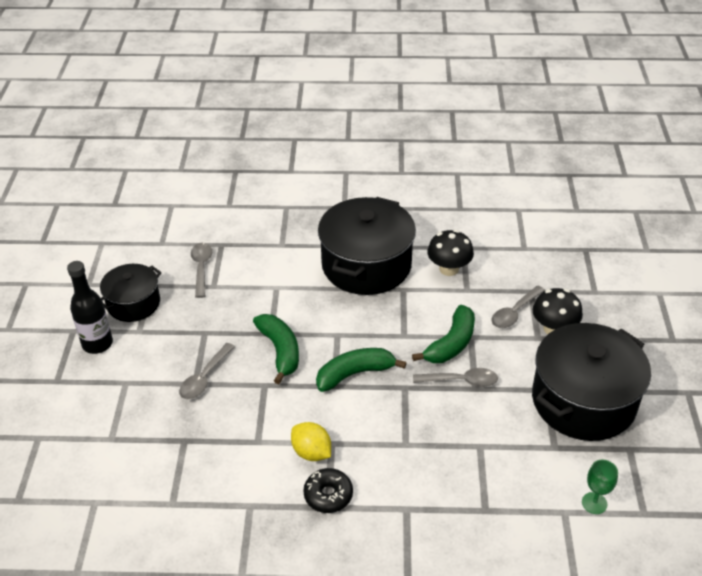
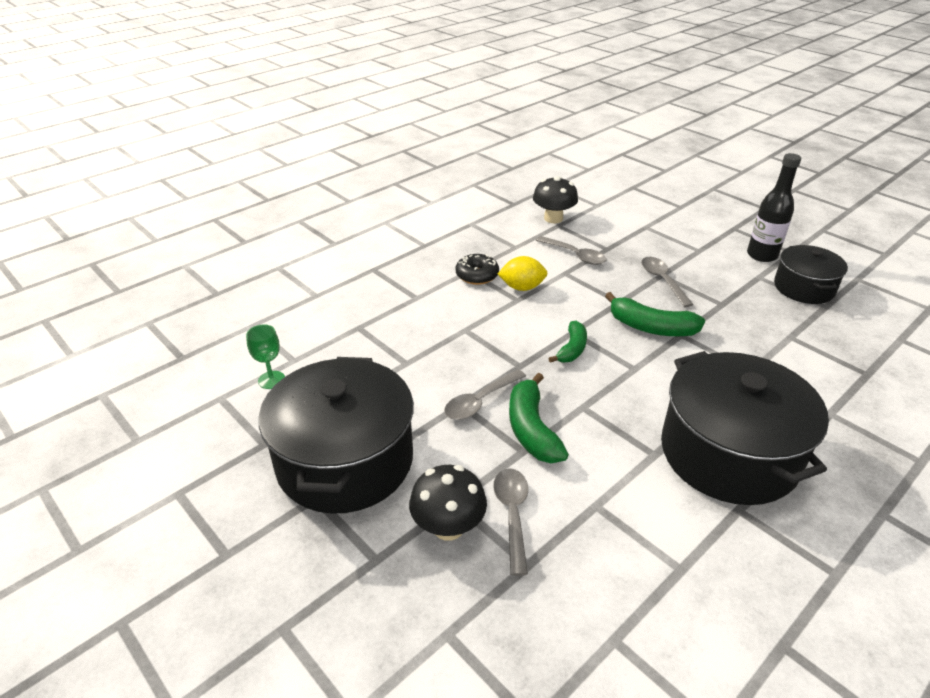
camera: 135 degrees right, 5 degrees down
grey spoon [191,243,212,298] -> grey spoon moved to [536,236,606,265]
green banana [316,348,407,392] -> green banana [548,321,587,363], size x0.65
black mushroom [427,230,474,276] -> black mushroom moved to [533,176,578,223]

